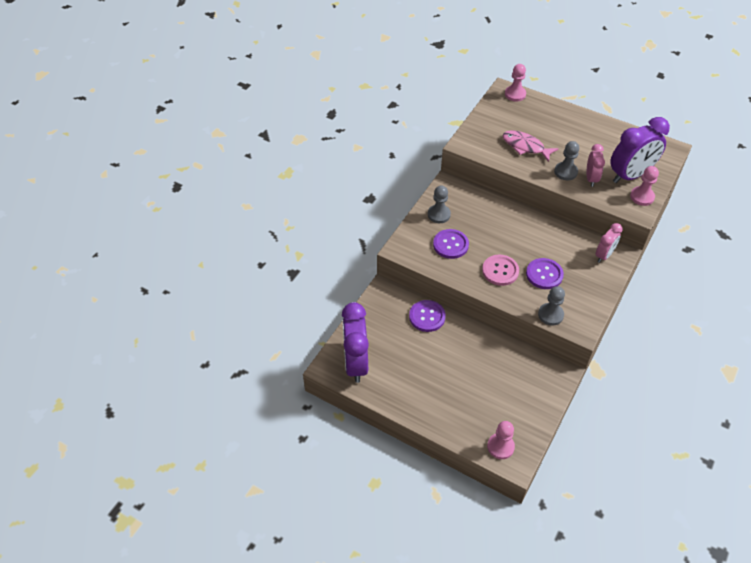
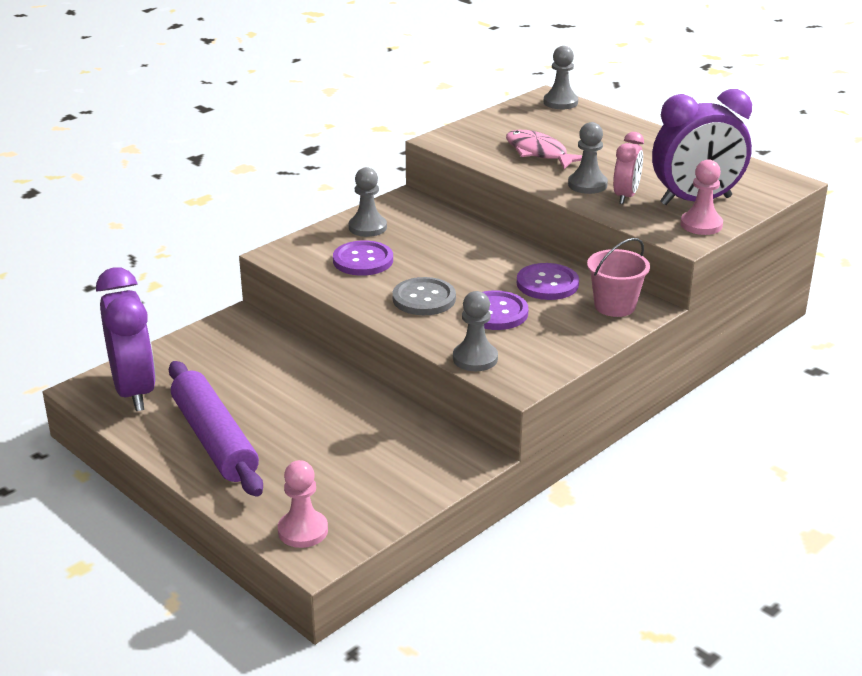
camera: 15 degrees right, 20 degrees down
purple clock [342,302,369,383] -> purple clock turned 150 degrees clockwise [96,267,156,411]
purple button [409,300,446,332] -> purple button moved to [517,263,579,300]
pink button [482,255,519,286] -> grey button [392,277,456,315]
pink pawn [505,64,526,101] -> grey pawn [544,46,578,109]
pink clock [596,223,623,263] -> pink bucket [587,238,650,317]
none -> purple rolling pin [169,361,263,497]

